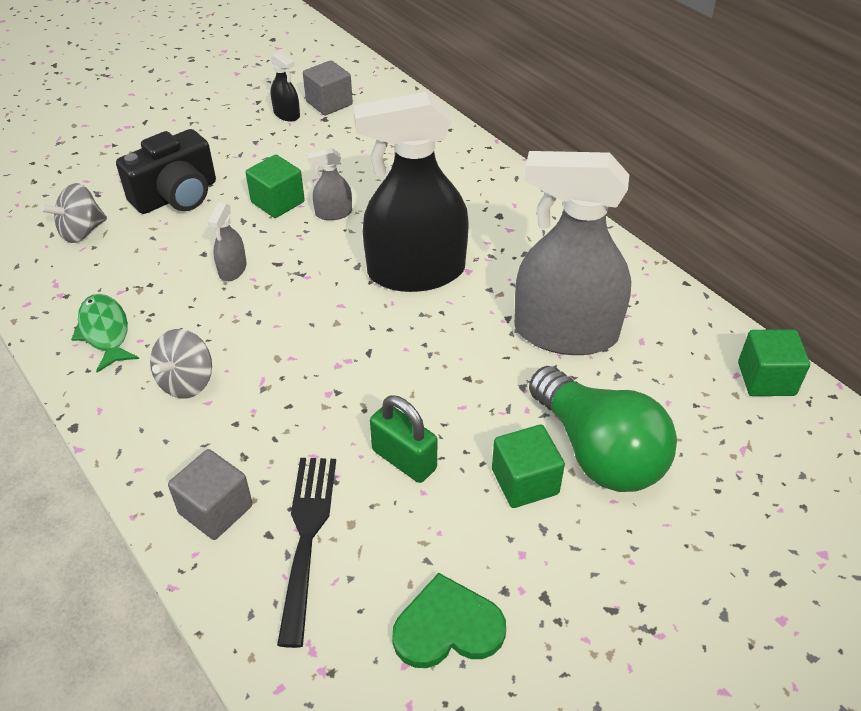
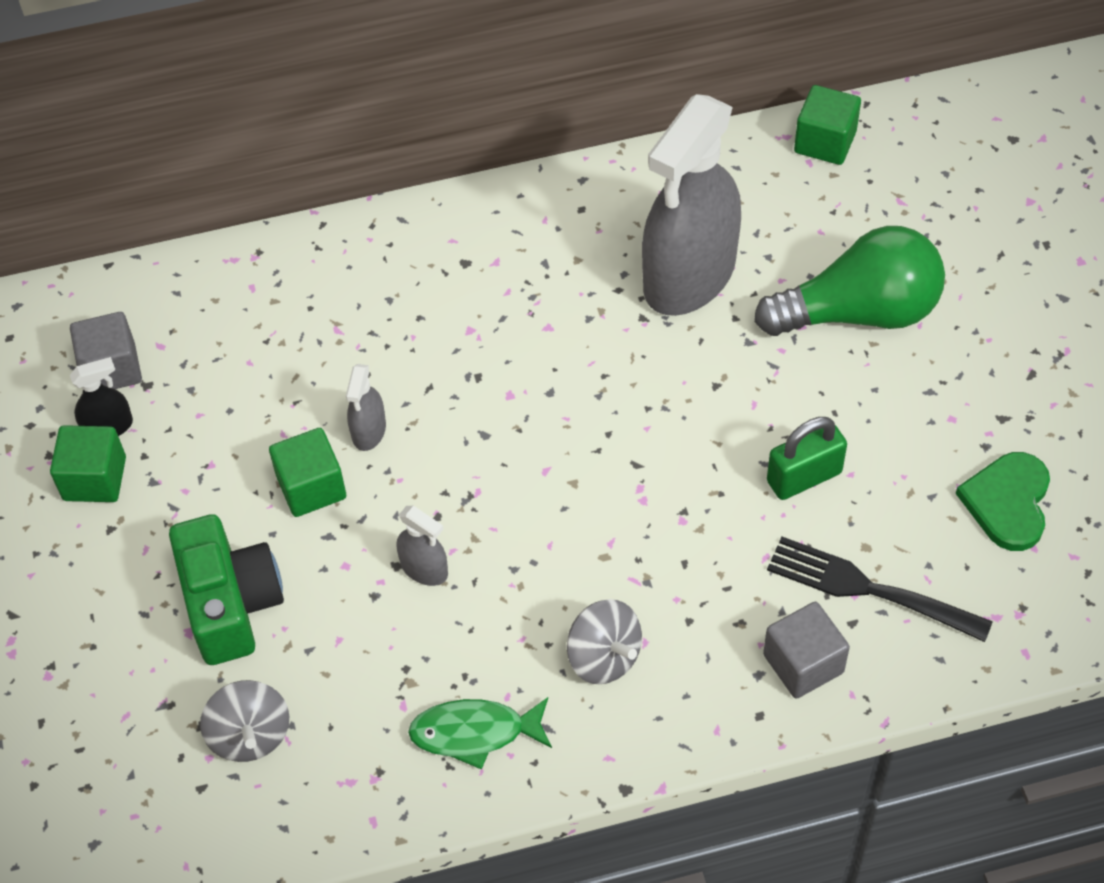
camera: 65 degrees left, 10 degrees up
black camera [116,129,216,214] -> green camera [169,514,284,665]
black spray bottle [353,92,469,292] -> none
green cube [492,425,565,508] -> green cube moved to [50,425,126,502]

